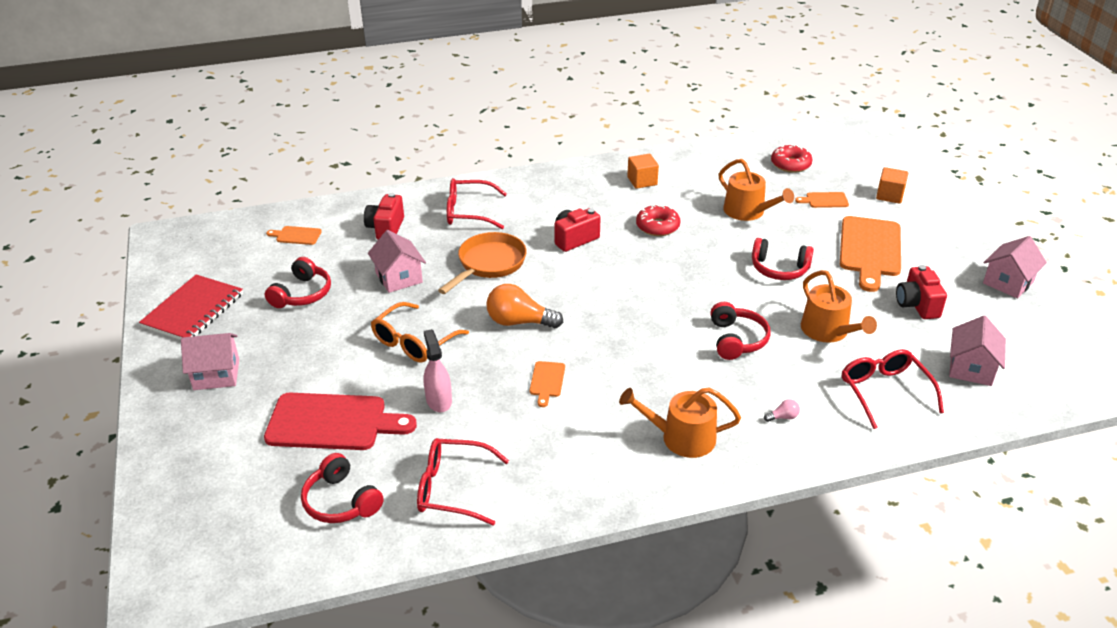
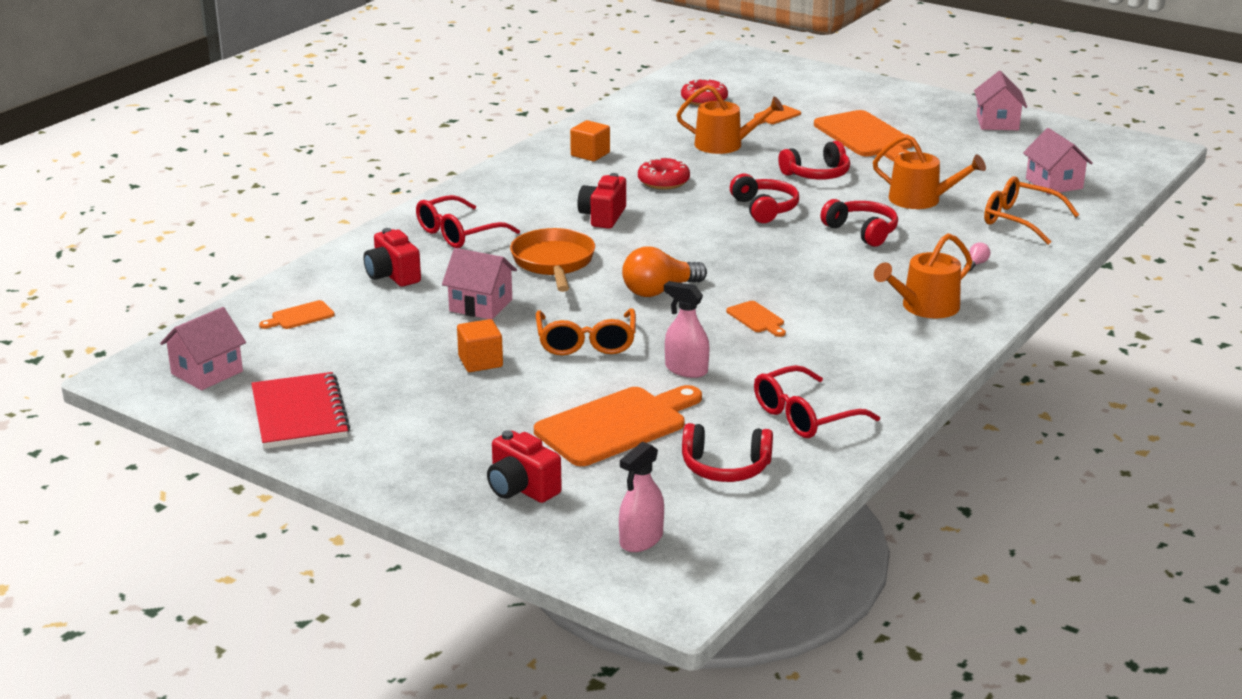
camera: 40 degrees left, 10 degrees down
pink house [181,333,239,390] -> pink house moved to [160,307,246,390]
red cutting board [264,393,417,450] -> orange cutting board [534,385,702,466]
red headphones [265,257,331,308] -> red headphones moved to [730,174,799,223]
red glasses [842,349,944,429] -> orange glasses [984,176,1079,244]
orange cube [876,167,908,204] -> orange cube moved to [457,319,503,372]
red camera [896,265,947,319] -> red camera moved to [487,430,562,503]
none -> pink spray bottle [619,441,664,552]

